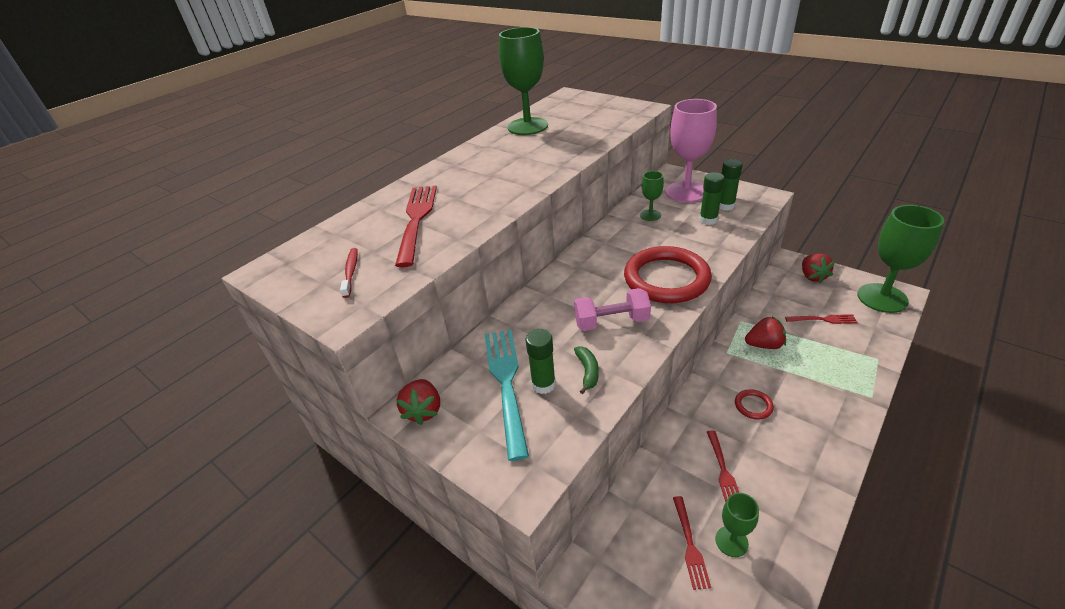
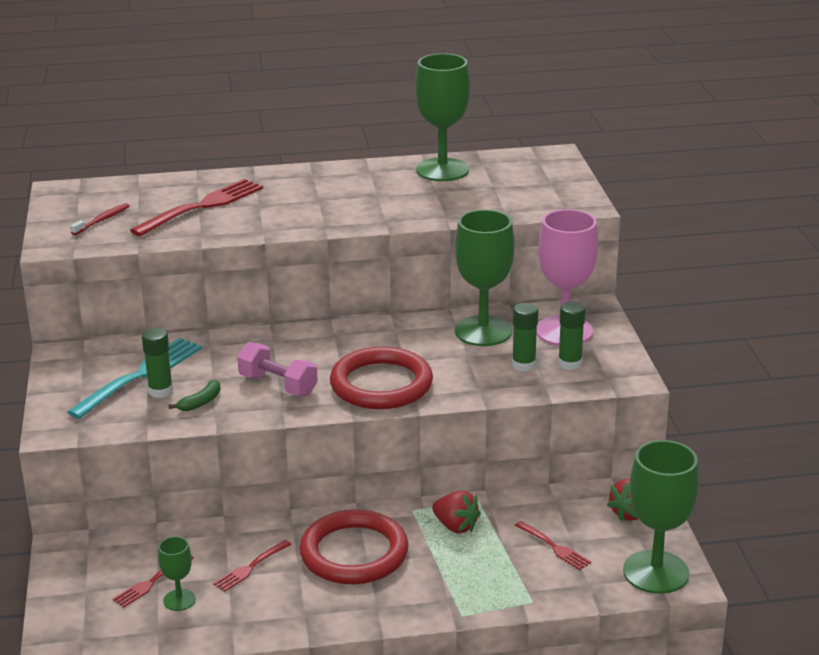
camera: 40 degrees right, 10 degrees down
red strawberry [396,379,440,425] -> none
green goblet [640,171,664,221] -> green goblet [455,209,514,346], size x2.07
red ring [735,389,774,419] -> red ring [300,509,408,584], size x2.46

